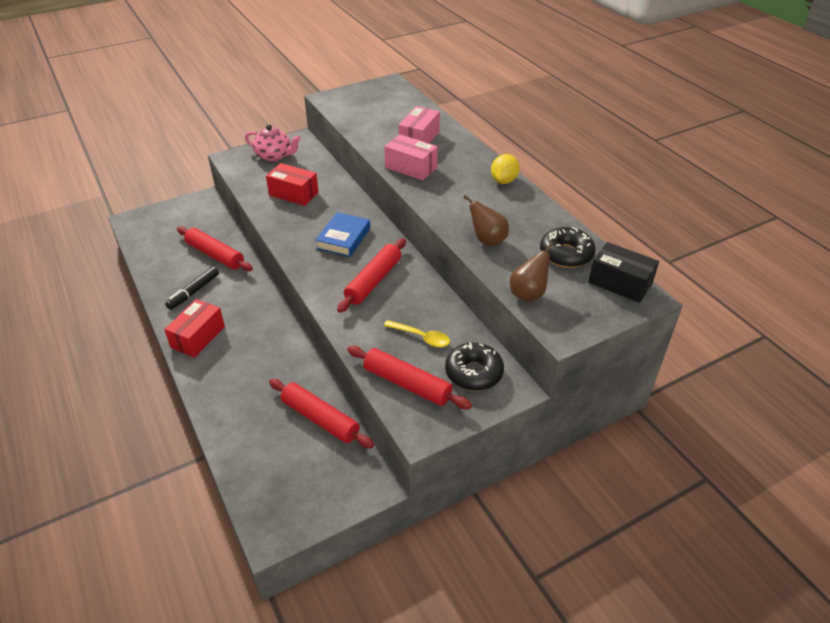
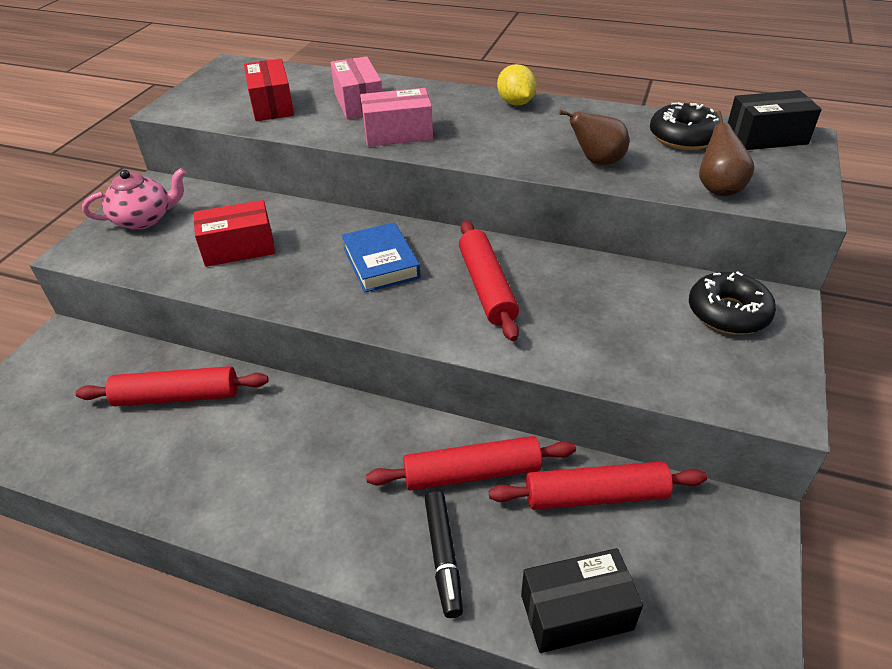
camera: 40 degrees left, 0 degrees up
red box [164,299,225,358] -> red box moved to [244,59,294,121]
black marker [165,267,219,310] -> black marker moved to [425,491,463,618]
red rolling pin [347,346,472,409] -> red rolling pin moved to [366,436,576,491]
yellow spoon [384,320,450,347] -> none
none -> black box [521,548,643,653]

